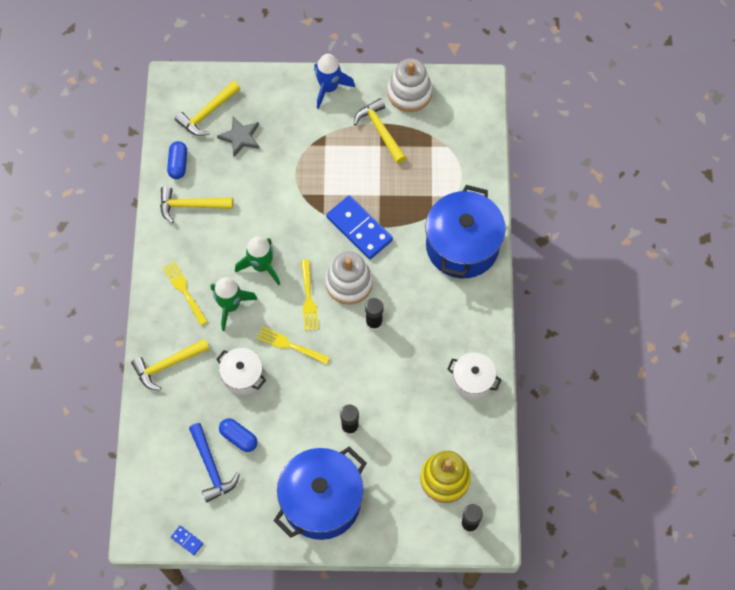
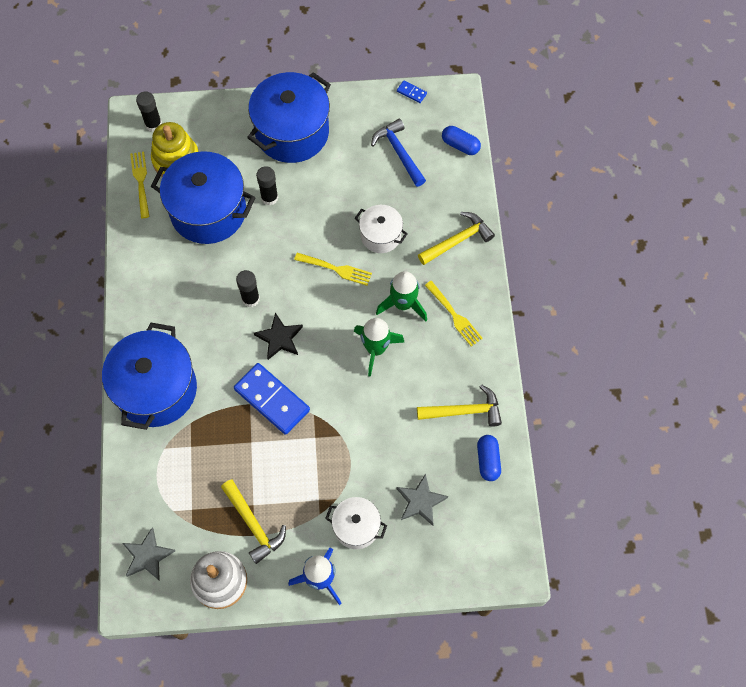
camera: 175 degrees right, 0 degrees up
yellow hammer [175,81,240,136] -> none
blue capsule [219,418,258,452] -> blue capsule moved to [442,126,481,155]
yellow fork [301,260,319,331] -> yellow fork moved to [130,151,150,218]
white stacking toy [325,251,373,305] -> black star [254,313,303,360]
white pot [447,353,502,400] -> white pot moved to [325,497,387,549]
none -> grey star [122,528,175,581]
none -> blue pot [151,151,256,244]

